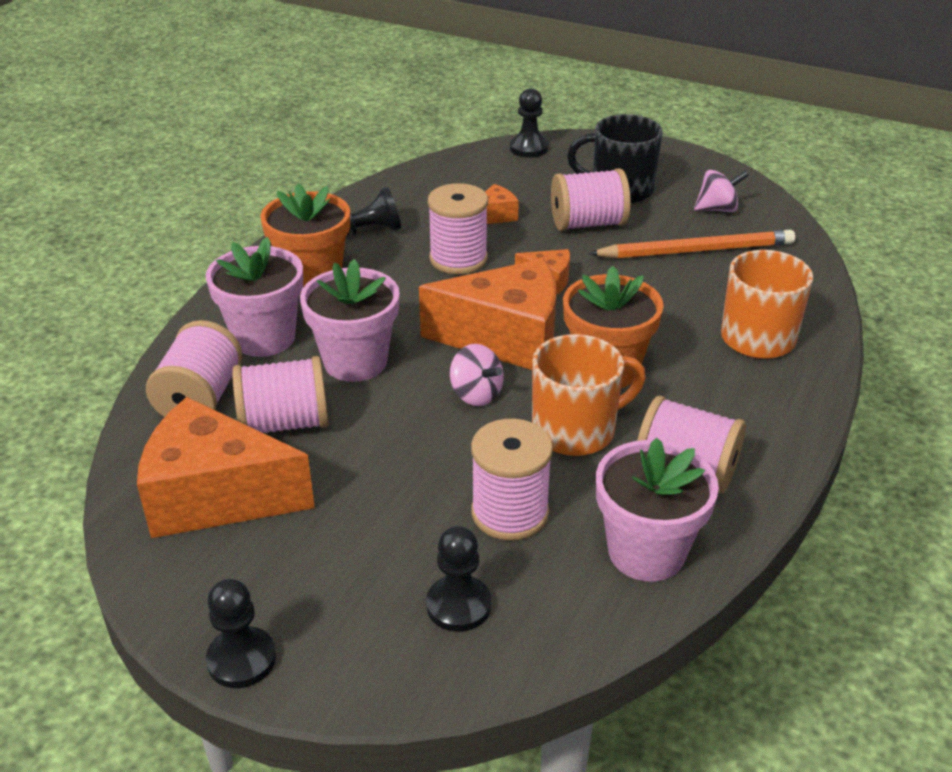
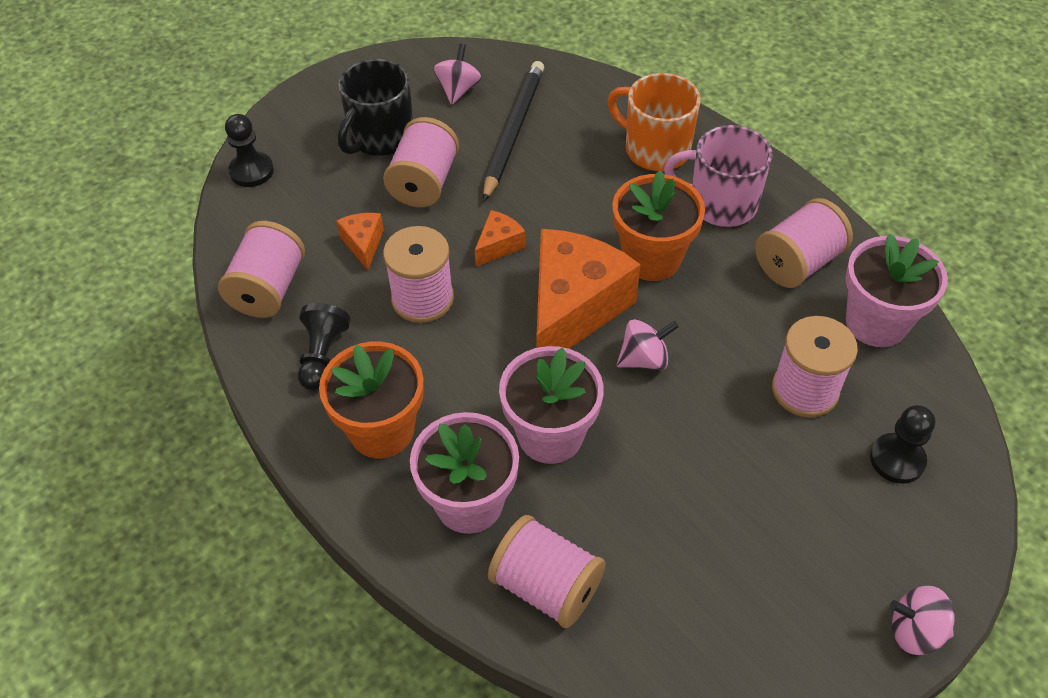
camera: 65 degrees left, 15 degrees up
orange cheese [137,397,315,538] -> none
black pawn [206,579,276,688] -> pink spinning top [890,586,955,655]
pink spool [232,356,328,433] -> pink spool moved to [218,221,305,318]
orange mug [532,334,646,456] -> none
orange pencil [588,230,795,259] -> black pencil [483,61,544,202]
none -> pink mug [664,125,772,227]

